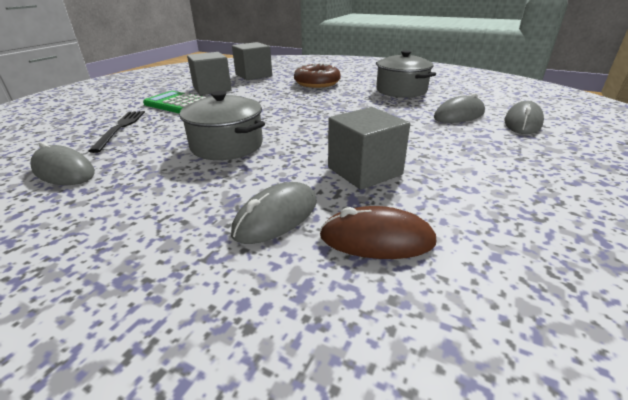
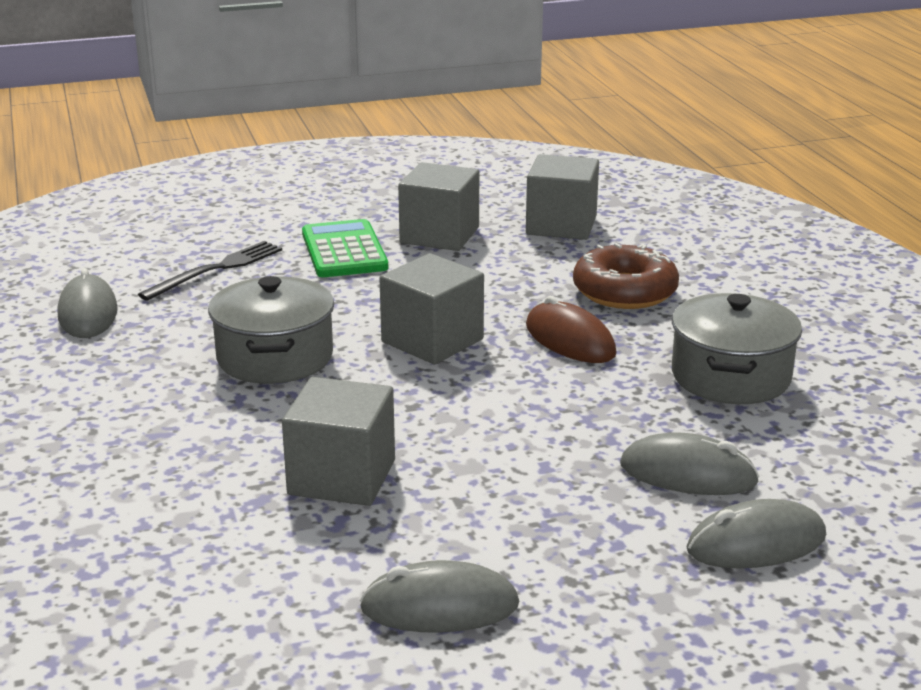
camera: 45 degrees right, 5 degrees down
grey mouse [231,182,317,244] -> grey mouse moved to [360,560,519,633]
brown mouse [320,206,436,259] -> brown mouse moved to [526,296,616,363]
none -> grey cube [379,253,484,364]

